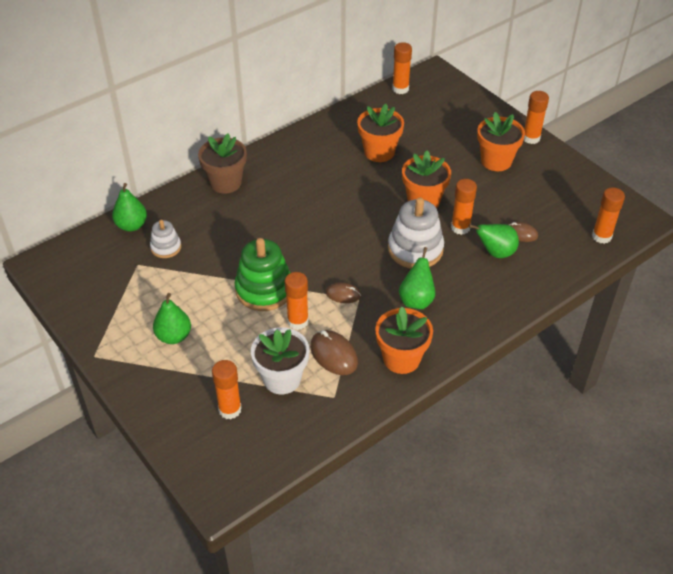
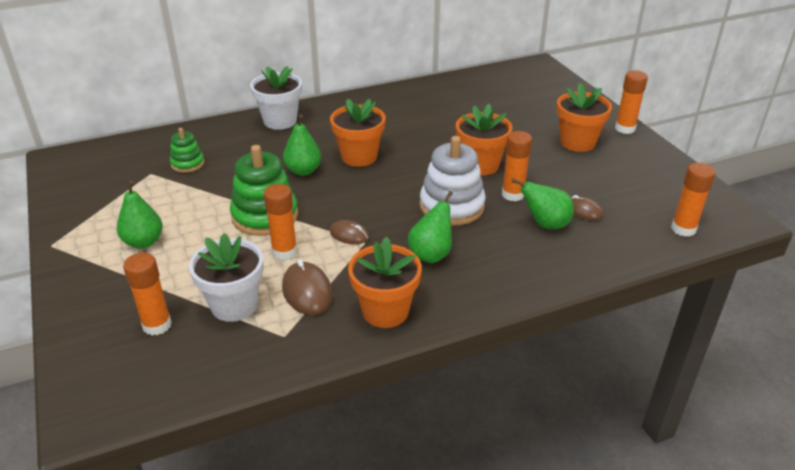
camera: 15 degrees right, 10 degrees down
green pear [112,183,147,231] -> green pear moved to [283,114,321,176]
white stacking toy [150,220,181,258] -> green stacking toy [170,128,205,173]
brown flower pot [198,134,247,194] -> white flower pot [250,66,302,130]
orange flower pot [357,104,404,162] -> orange flower pot moved to [330,98,386,167]
orange glue stick [392,42,412,94] -> none

